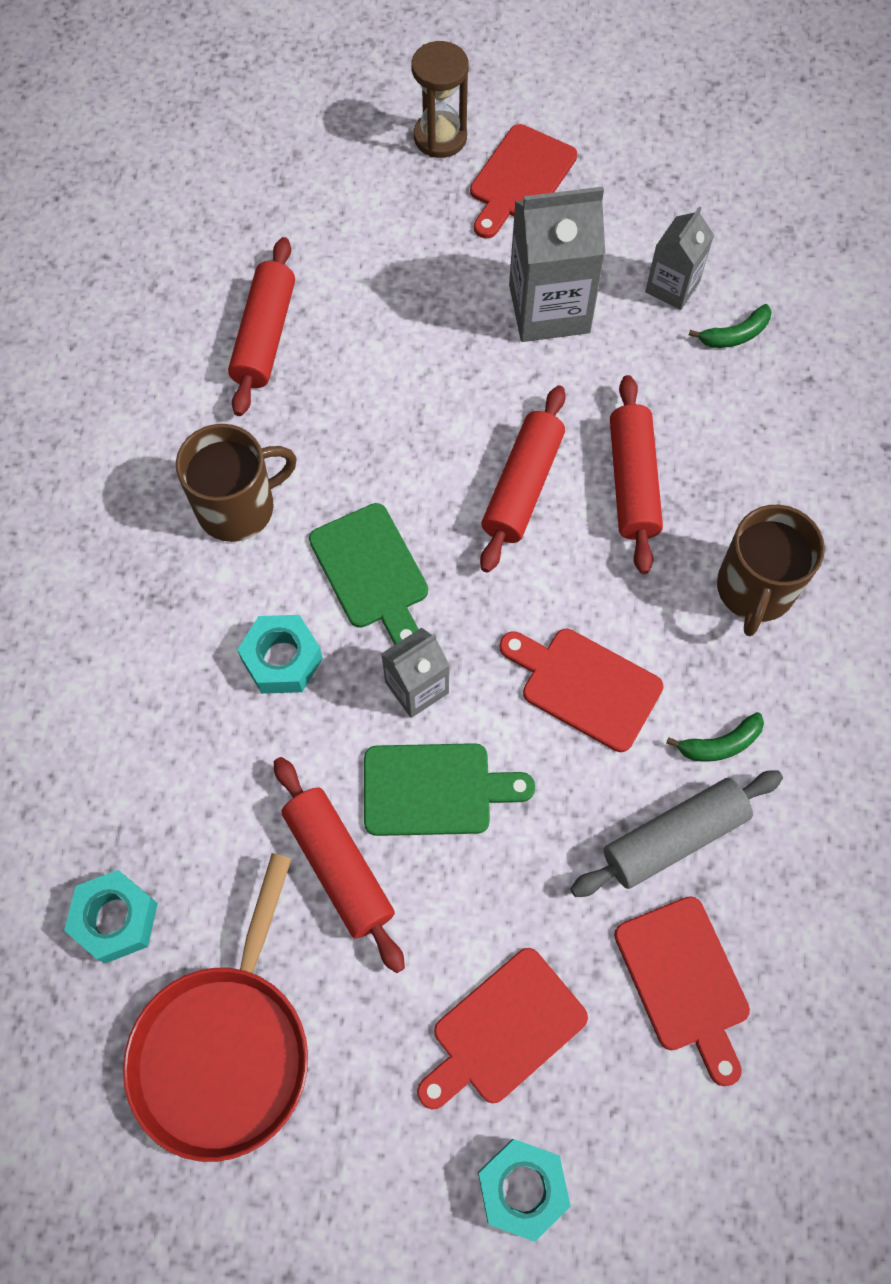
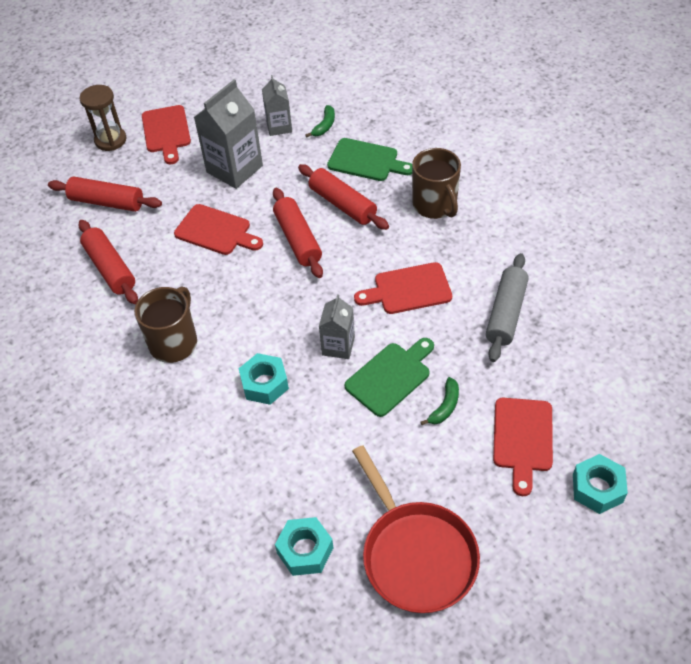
camera: 40 degrees left, 15 degrees down
red rolling pin [274,757,405,973] -> red rolling pin moved to [48,177,162,212]
green cutting board [309,503,428,645] -> green cutting board moved to [327,138,412,181]
red cutting board [614,896,750,1086] -> red cutting board moved to [174,204,263,255]
green banana [666,712,764,762] -> green banana moved to [420,377,459,425]

